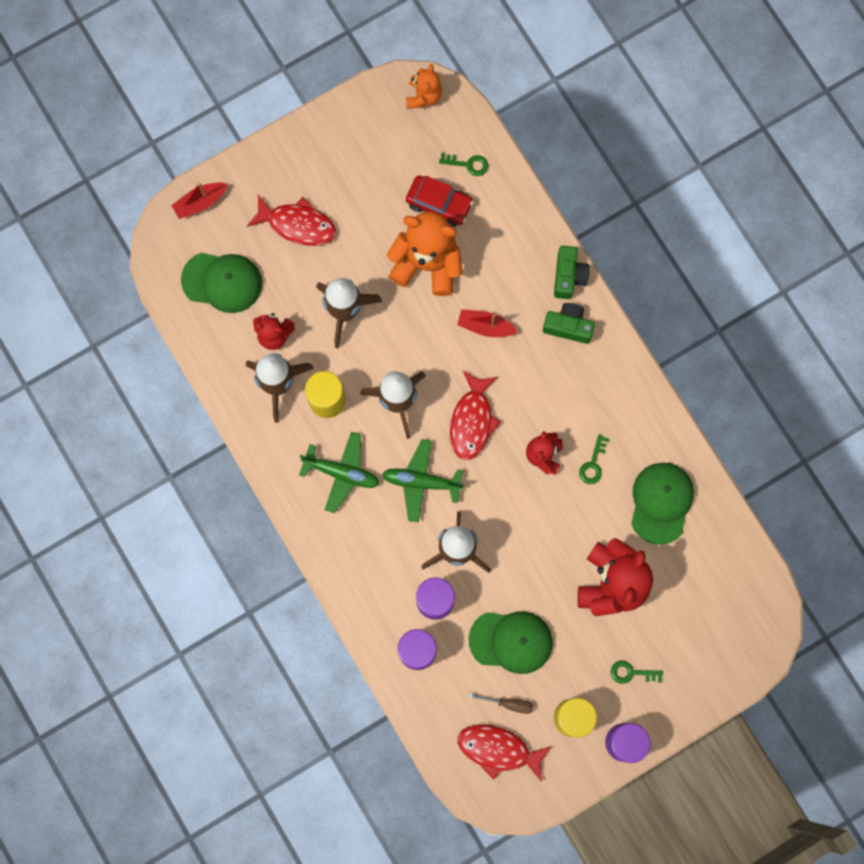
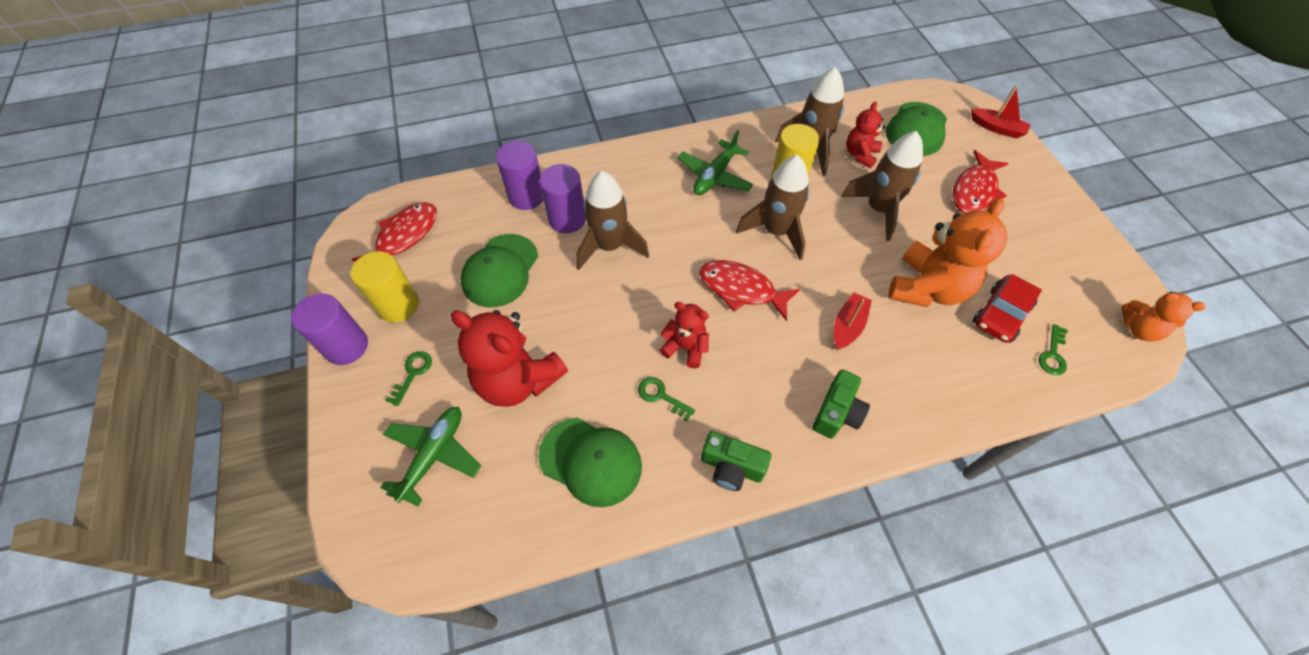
camera: 105 degrees right, 20 degrees down
red boat [171,182,228,219] -> red boat turned 135 degrees clockwise [971,85,1031,139]
green plane [382,439,464,522] -> green plane moved to [380,407,481,506]
brown screwdriver [468,693,533,714] -> none
green camera [554,246,590,299] -> green camera moved to [701,431,771,491]

